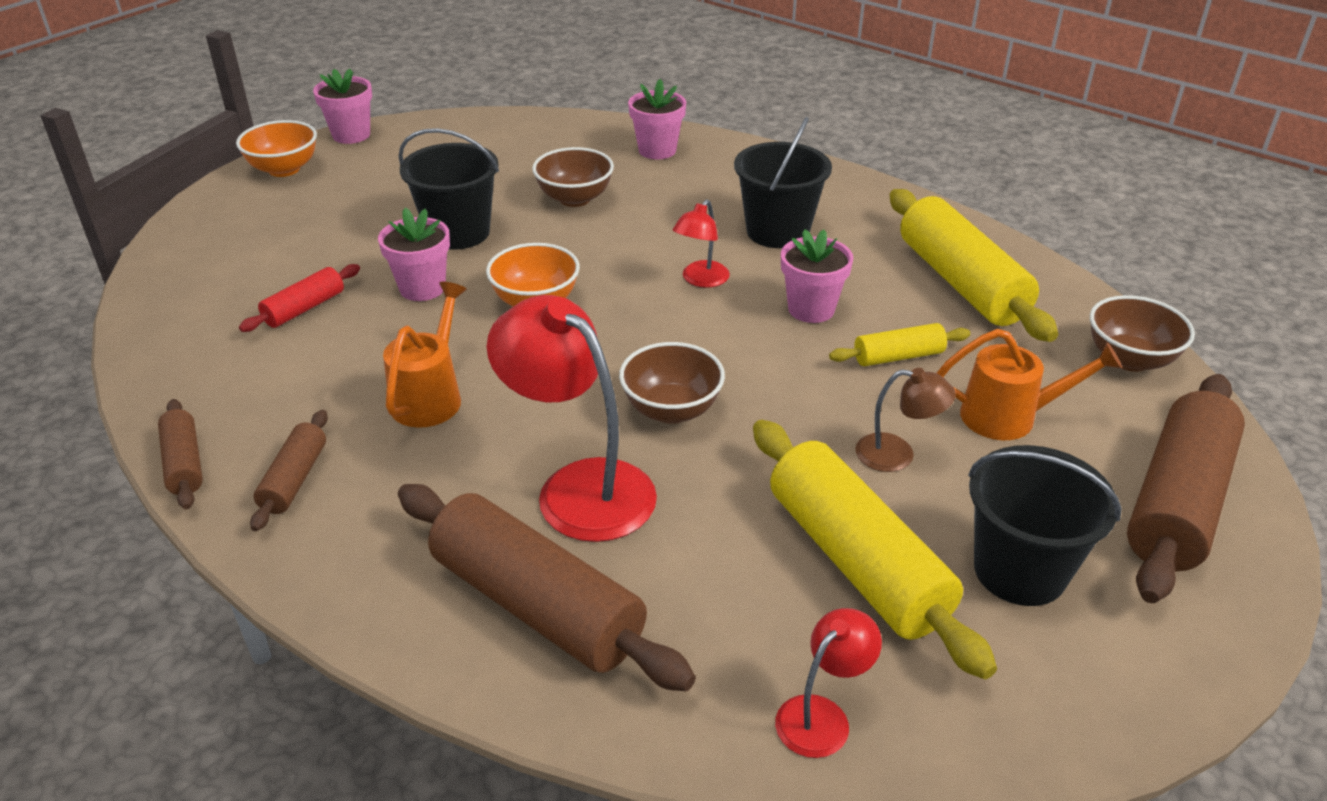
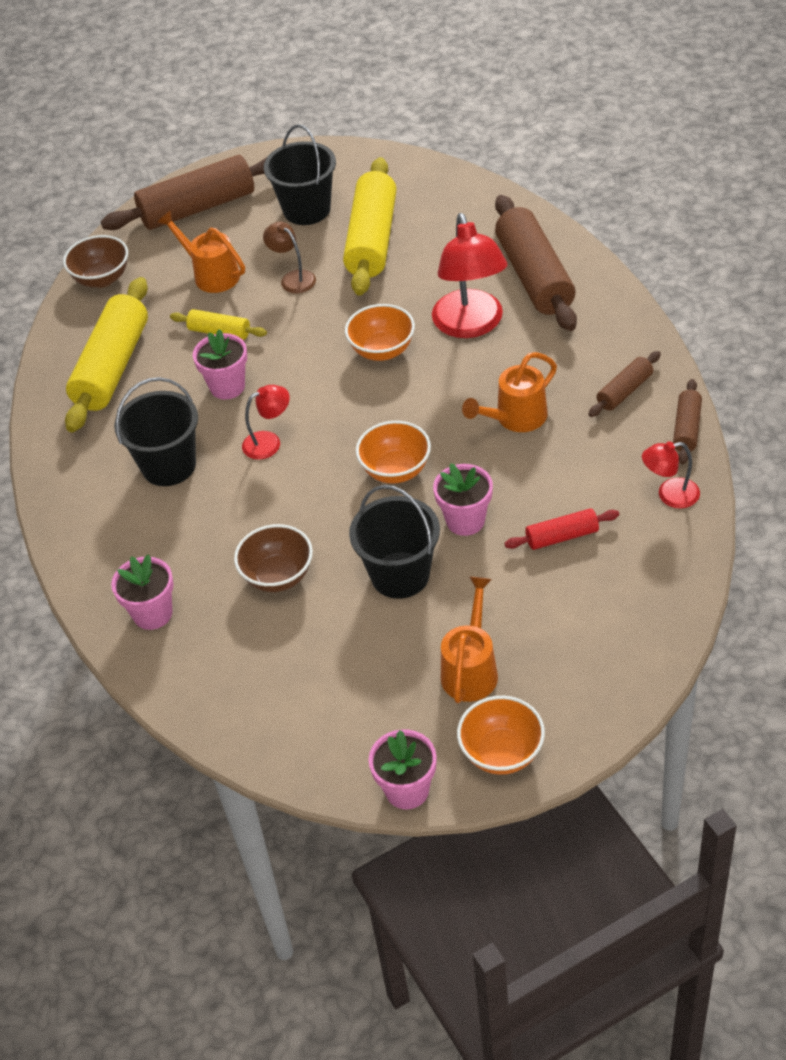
camera: 140 degrees left, 10 degrees up
brown bowl [619,342,725,424] -> orange bowl [345,304,415,361]
red lamp [775,608,882,758] -> red lamp moved to [642,441,700,509]
none -> orange watering can [441,577,498,703]

